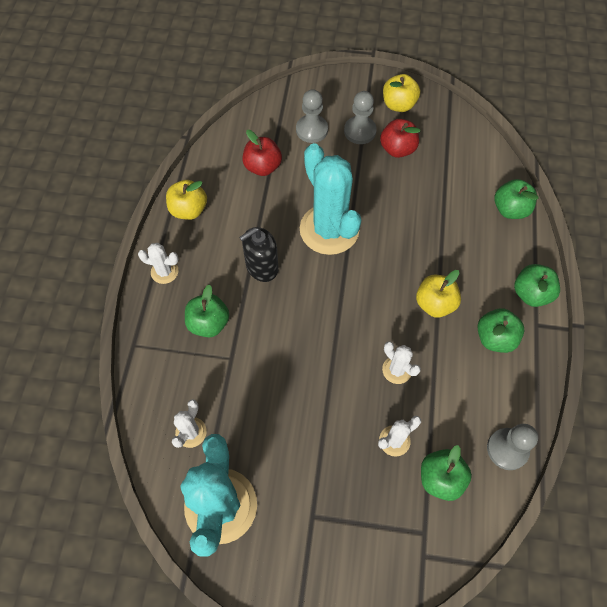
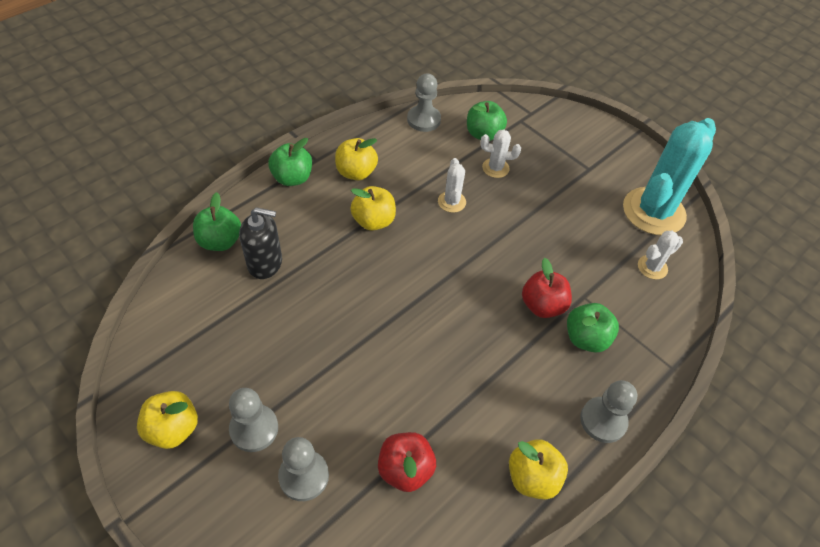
camera: 145 degrees left, 10 degrees down
white cactus [138,243,179,284] -> grey pawn [580,380,637,443]
black soap dispenser [239,227,279,282] -> black soap dispenser moved to [239,207,282,279]
turquoise cactus [300,143,361,255] -> none
red apple [380,119,420,158] -> red apple moved to [522,258,572,318]
green apple [478,308,525,353] -> yellow apple [335,138,378,180]

